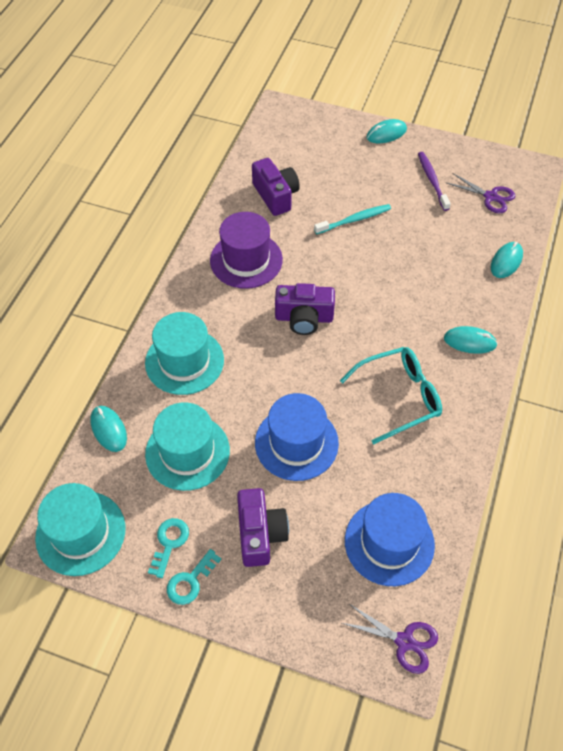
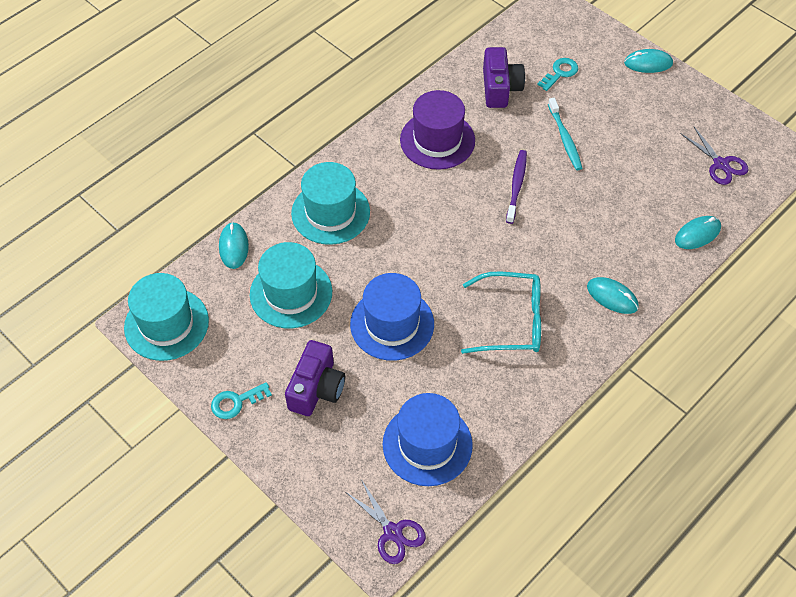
camera: 25 degrees right, 0 degrees up
turquoise key [148,518,189,578] -> turquoise key moved to [537,58,578,91]
purple camera [275,283,335,335] -> none
turquoise toothbrush [314,204,391,234] -> turquoise toothbrush turned 75 degrees clockwise [548,98,582,170]
purple toothbrush [418,152,451,211] -> purple toothbrush moved to [506,150,527,224]

